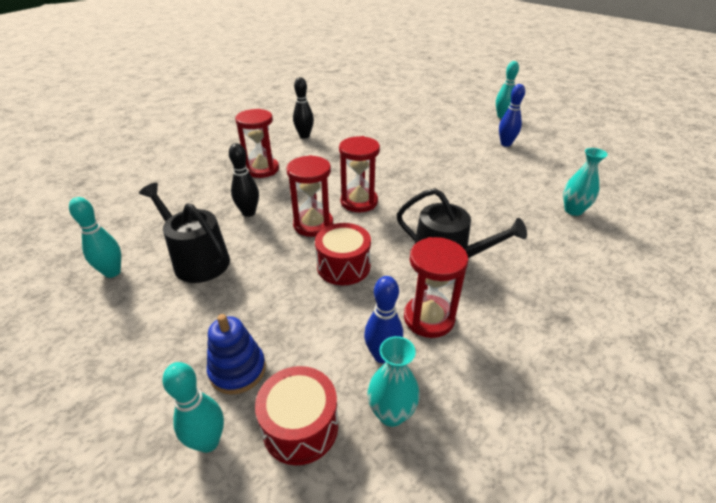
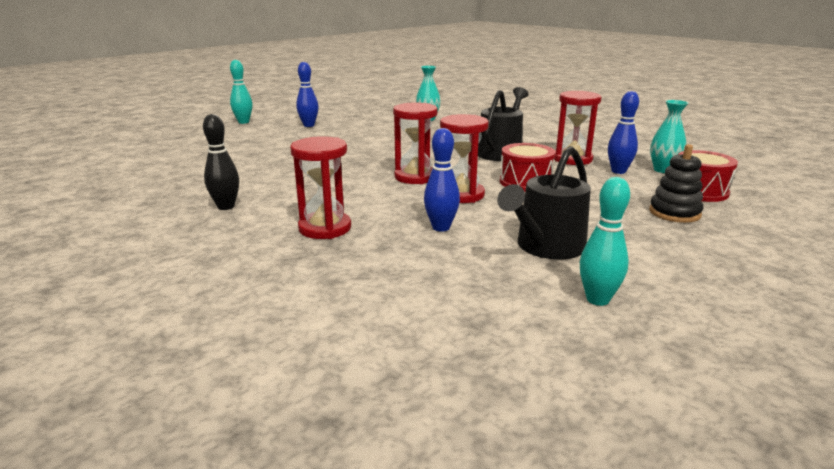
camera: 90 degrees left, 15 degrees down
turquoise bowling pin [163,362,224,453] -> none
blue stacking toy [207,314,266,395] -> black stacking toy [649,144,703,223]
black bowling pin [229,143,259,217] -> blue bowling pin [424,128,460,232]

